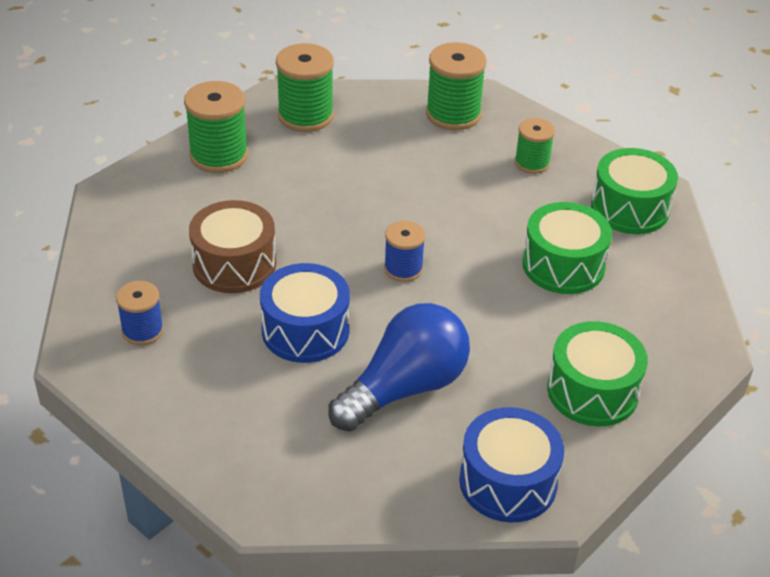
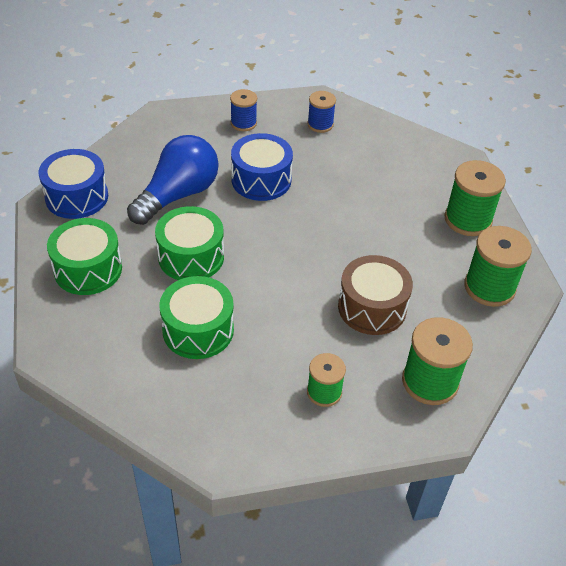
camera: 125 degrees right, 5 degrees up
brown drum [189,200,276,293] -> brown drum moved to [338,255,413,335]
blue light bulb [328,303,470,432] -> blue light bulb turned 135 degrees counterclockwise [127,135,219,225]
blue spool [384,221,425,282] -> blue spool moved to [230,89,257,131]
green drum [591,148,678,234] -> green drum moved to [155,206,224,280]

